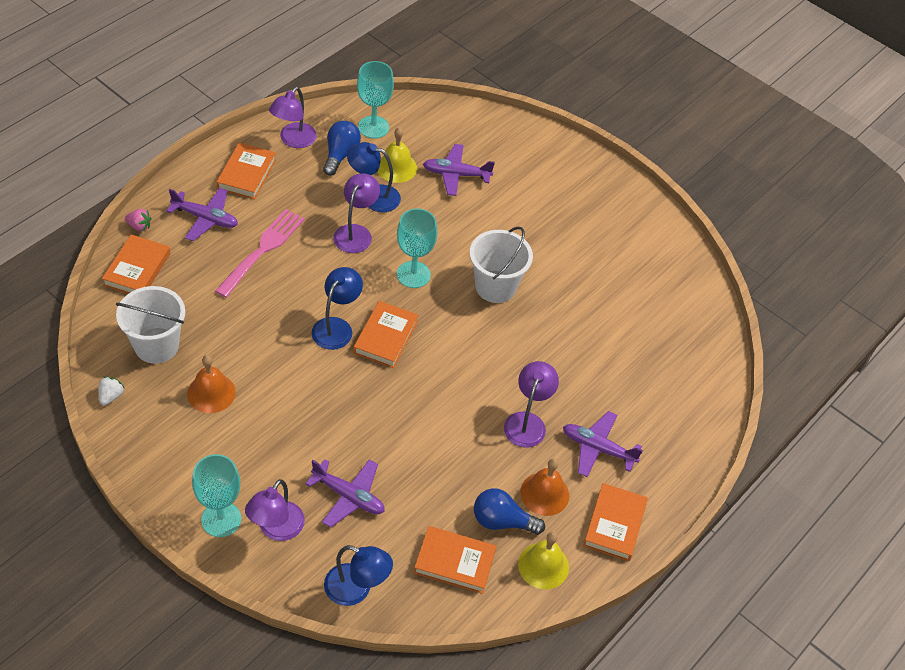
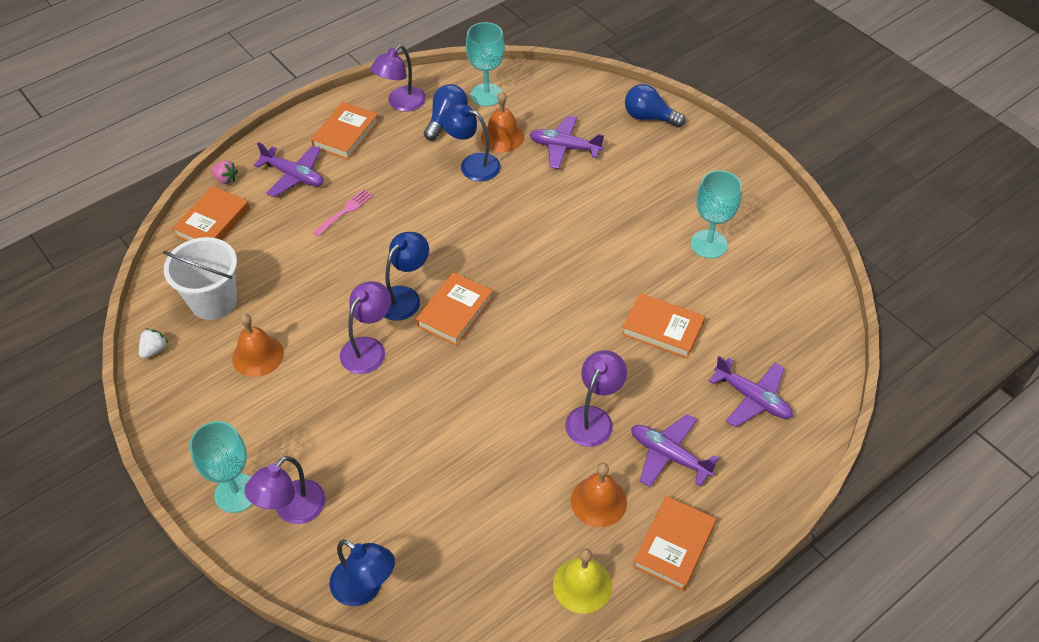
camera: 15 degrees right, 0 degrees up
pink fork [215,209,305,298] -> pink fork [313,189,373,237], size x0.55
purple plane [306,459,385,528] -> purple plane moved to [709,356,793,427]
purple lamp [333,173,380,253] -> purple lamp moved to [340,281,391,374]
yellow bell [377,128,417,183] -> orange bell [481,92,524,152]
turquoise goblet [397,208,438,288] -> turquoise goblet moved to [691,170,742,258]
orange book [414,526,496,594] -> orange book moved to [622,293,705,359]
white bucket [470,227,533,303] -> none
blue light bulb [474,488,545,535] -> blue light bulb moved to [625,84,685,128]

